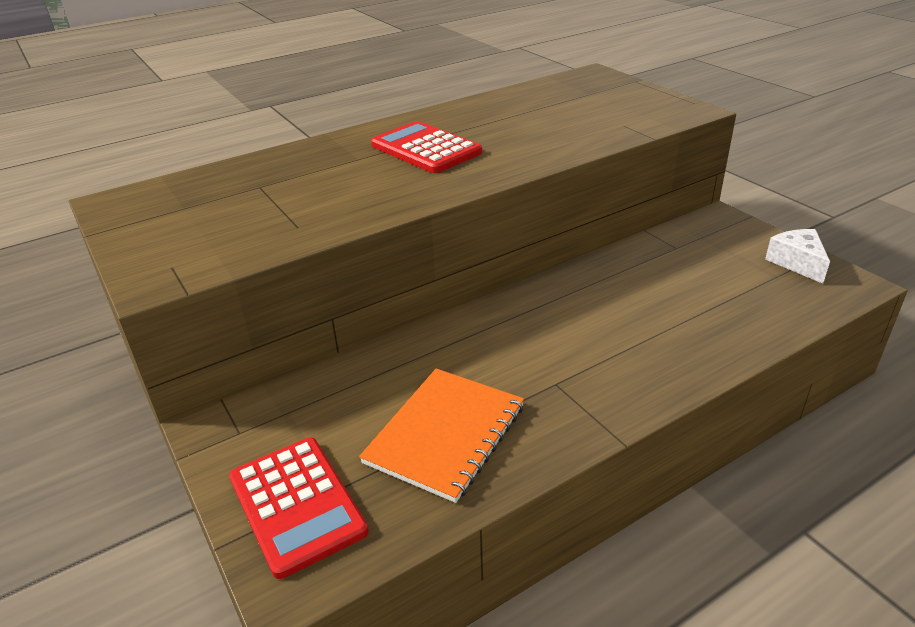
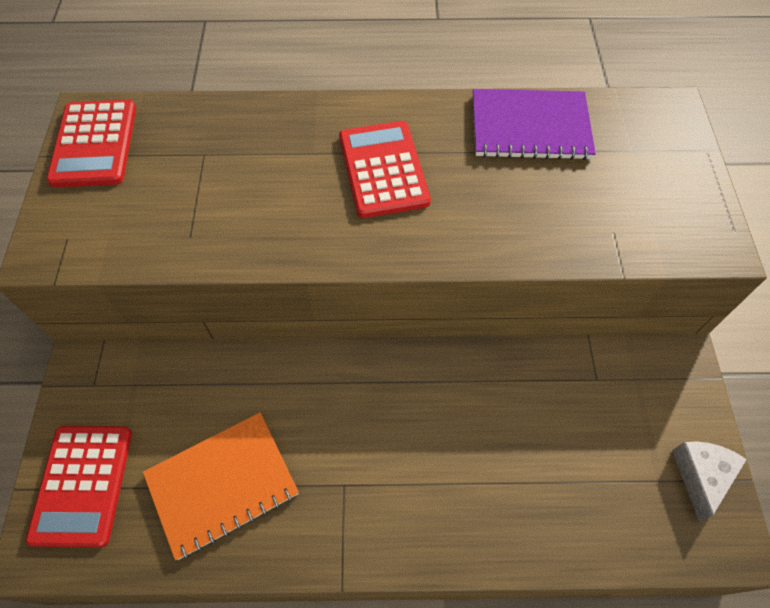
camera: 30 degrees right, 25 degrees up
none -> red calculator [46,99,136,188]
none -> purple notebook [473,89,596,160]

